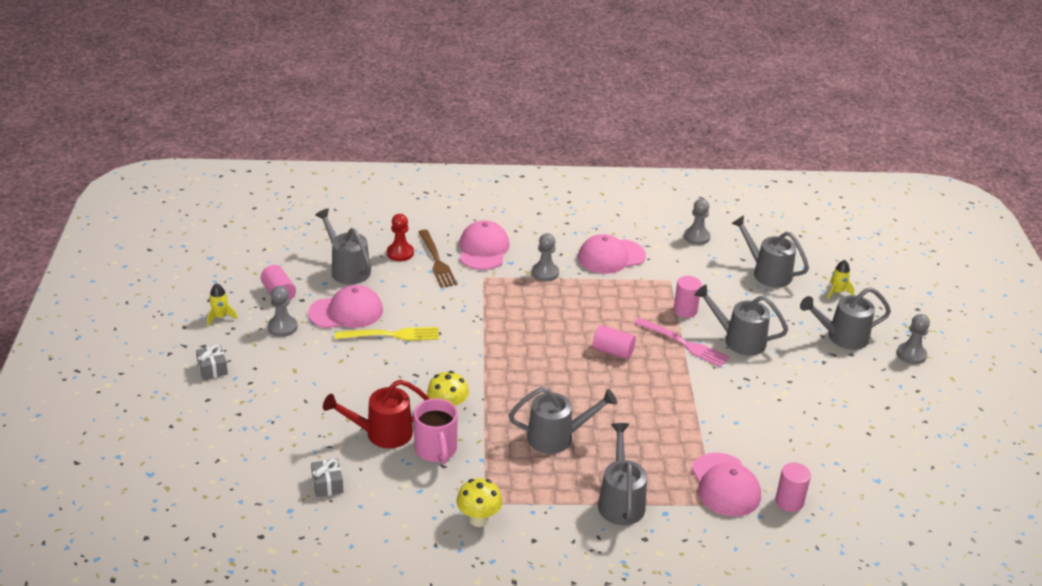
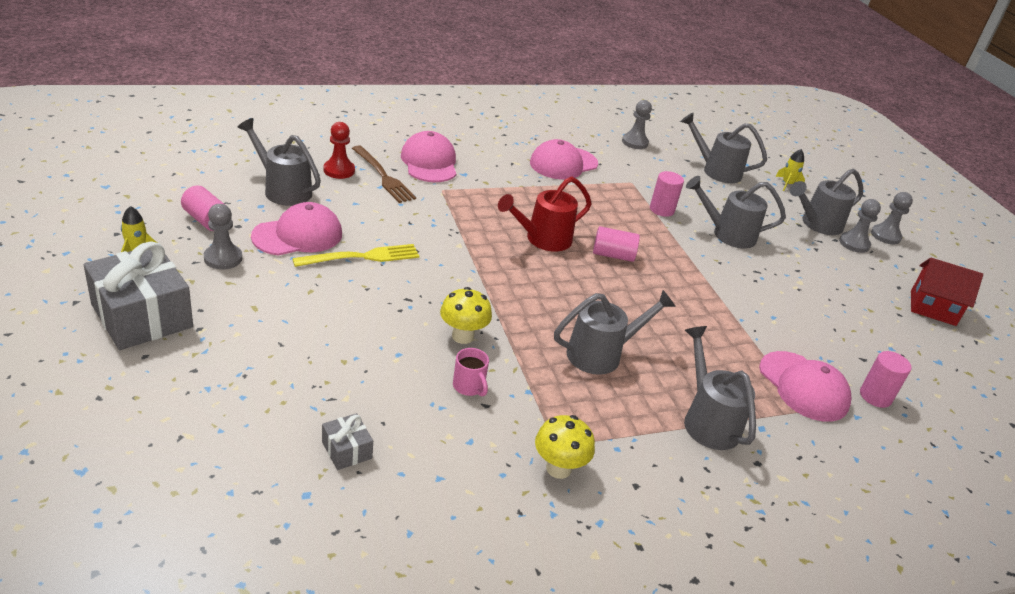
camera: 20 degrees left, 0 degrees up
grey gift [196,345,228,380] -> grey gift [84,241,193,350], size x2.21
red watering can [323,380,429,449] -> red watering can moved to [498,177,592,252]
pink mug [414,398,458,464] -> pink mug [453,348,489,396], size x0.59
grey pawn [532,233,559,281] -> grey pawn moved to [839,199,881,253]
pink fork [634,318,729,367] -> none
none -> red house [911,258,983,326]

